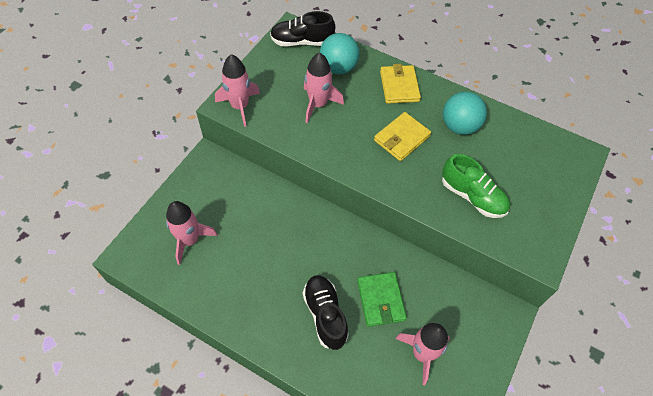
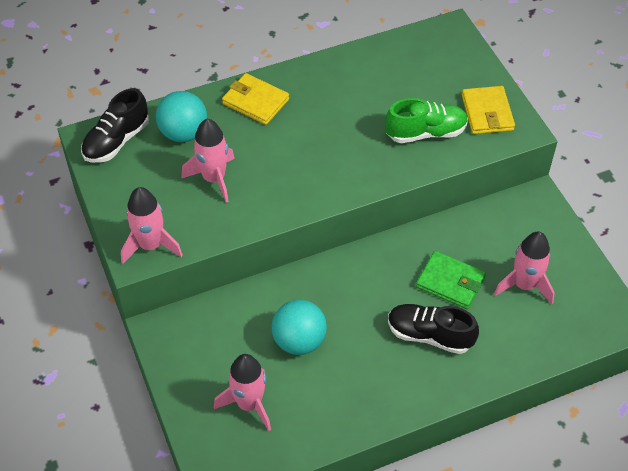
camera: 50 degrees left, 5 degrees down
yellow wallet [374,112,431,161] -> yellow wallet moved to [462,86,515,134]
turquoise ball [443,92,487,135] -> turquoise ball moved to [272,300,327,355]

